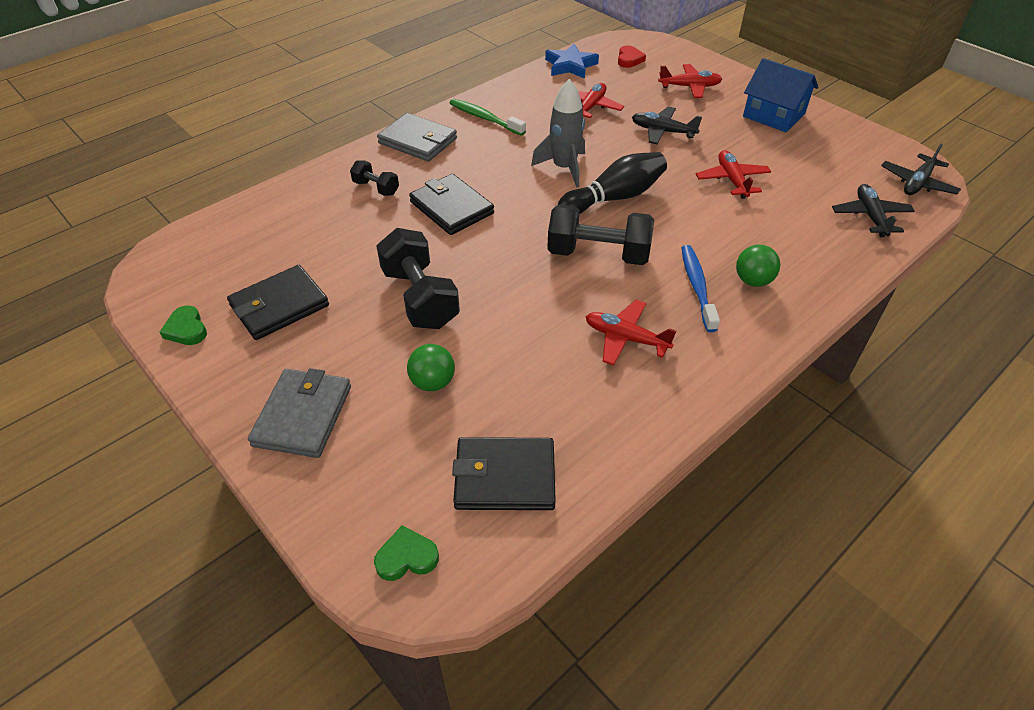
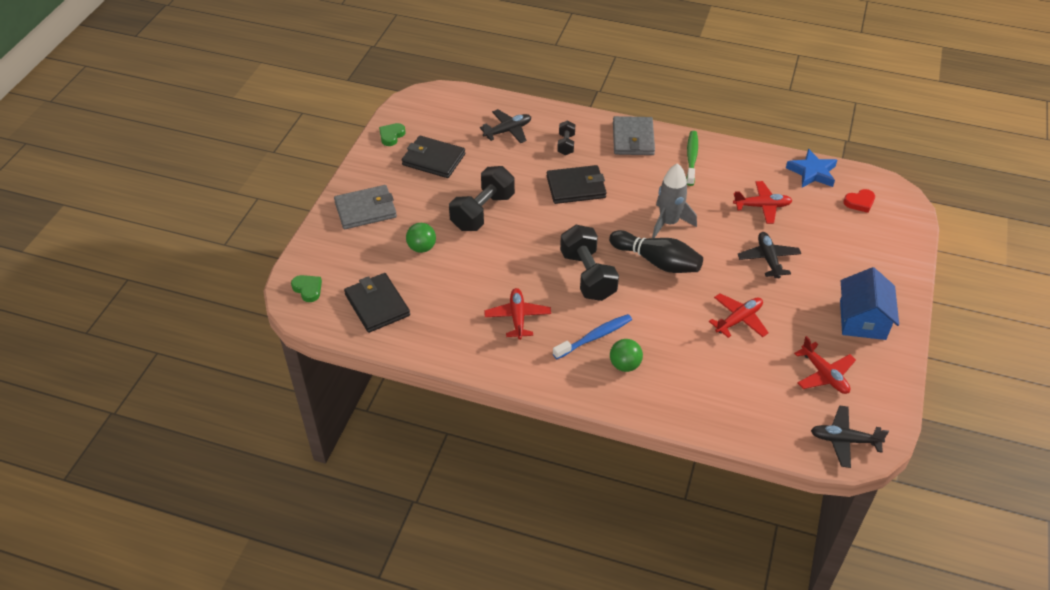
camera: 60 degrees right, 0 degrees up
black wallet [409,174,494,235] -> black wallet turned 60 degrees clockwise [547,165,607,204]
red plane [658,64,722,98] -> red plane moved to [794,336,856,394]
black plane [832,184,915,237] -> black plane moved to [480,109,531,143]

